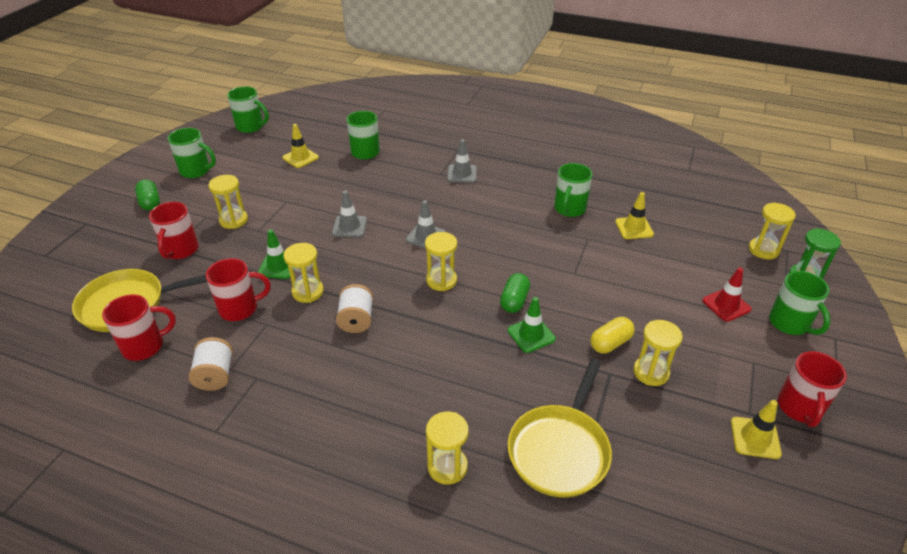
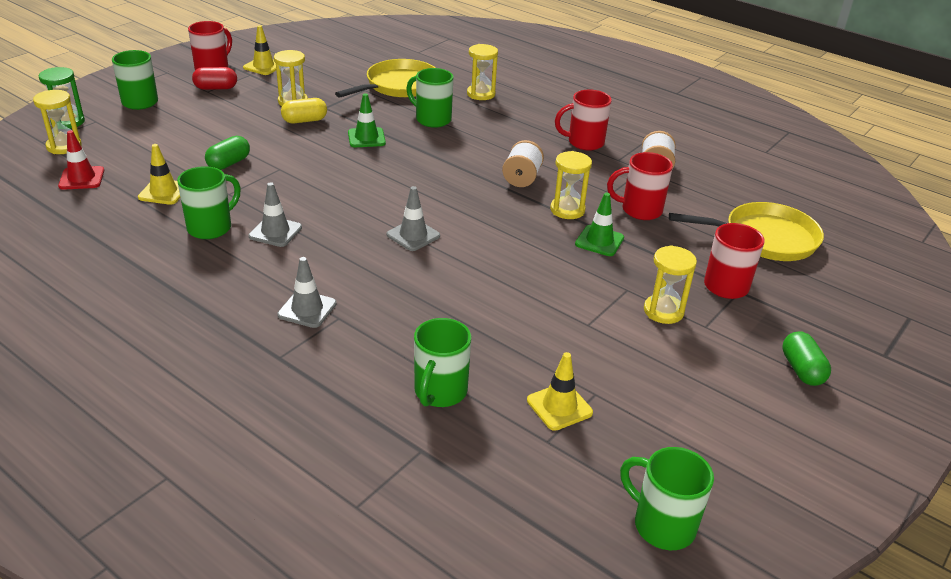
camera: 165 degrees left, 5 degrees down
red mug [102,294,176,361] -> red mug moved to [555,89,612,151]
green mug [168,128,216,178] -> green mug moved to [406,68,454,128]
grey traffic cone [332,191,367,237] -> grey traffic cone moved to [249,182,302,247]
yellow hourglass [425,232,457,291] -> none
green capsule [500,273,530,313] -> green capsule moved to [205,136,250,170]
red traffic cone [702,268,752,322] -> red traffic cone moved to [58,130,104,190]
none -> red capsule [192,67,237,90]

